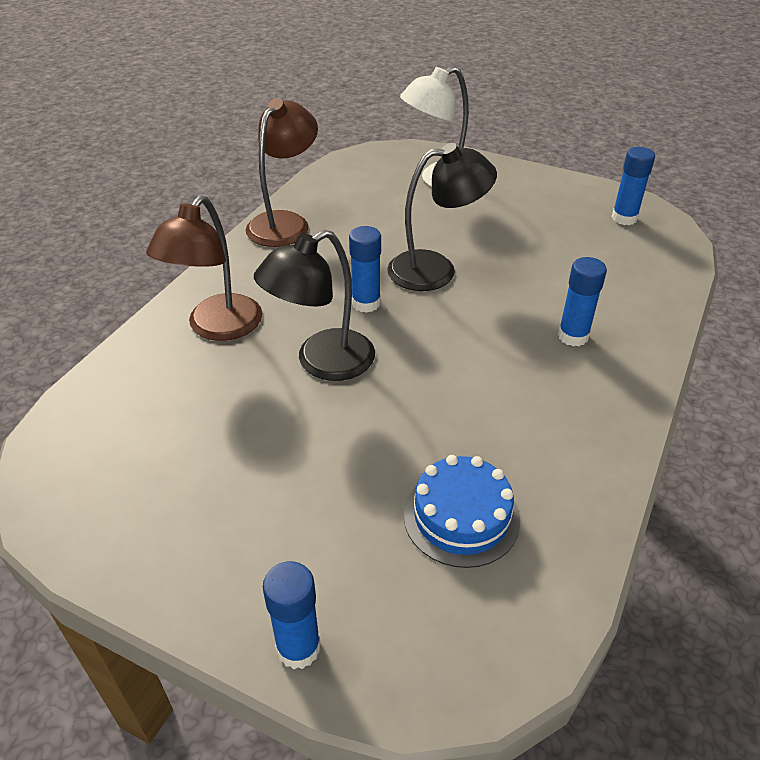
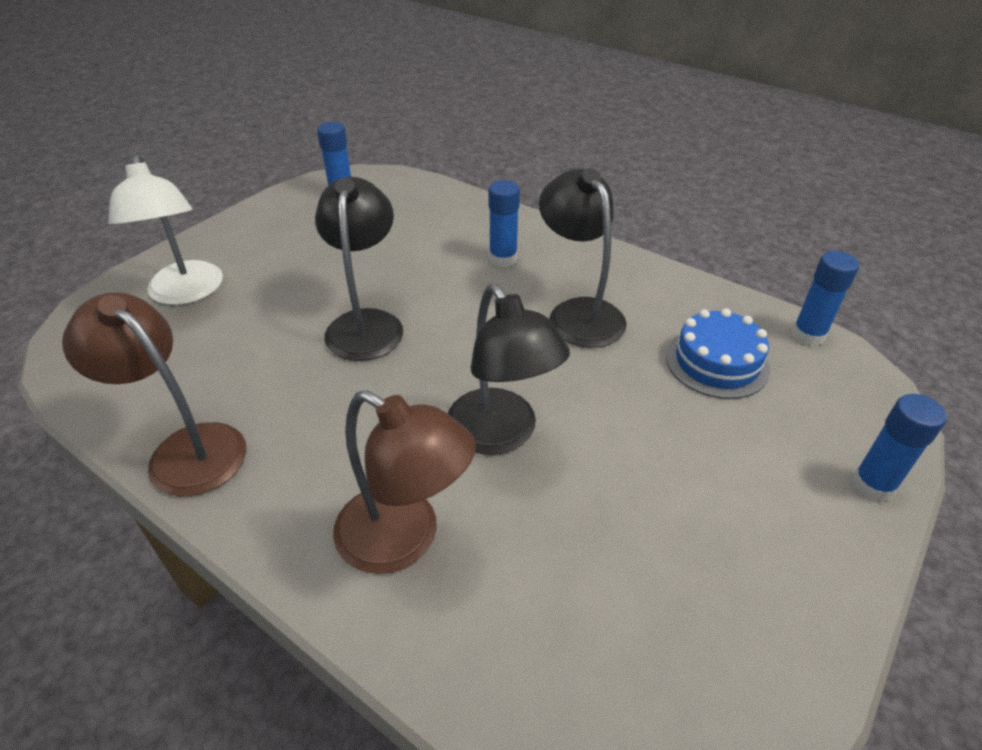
camera: 80 degrees left, 0 degrees up
blue glue stick [349,226,381,313] -> blue glue stick moved to [792,251,859,346]
none -> black lamp [539,168,627,348]

